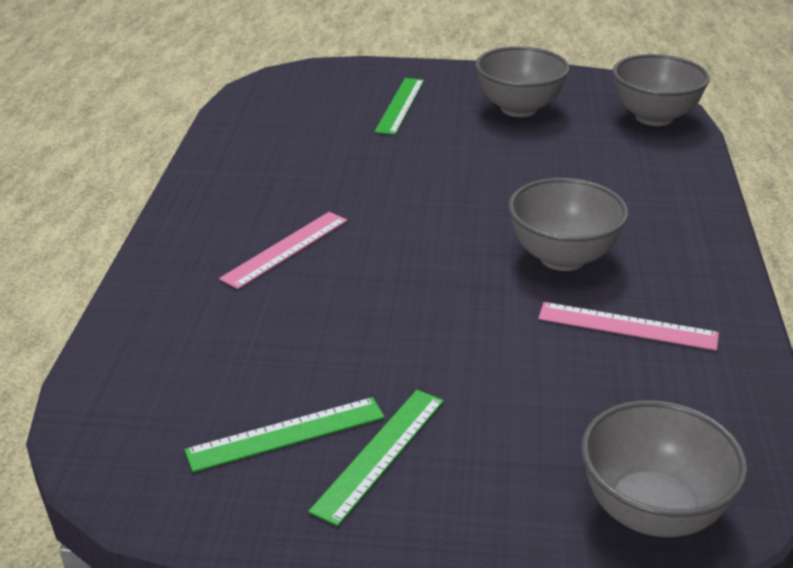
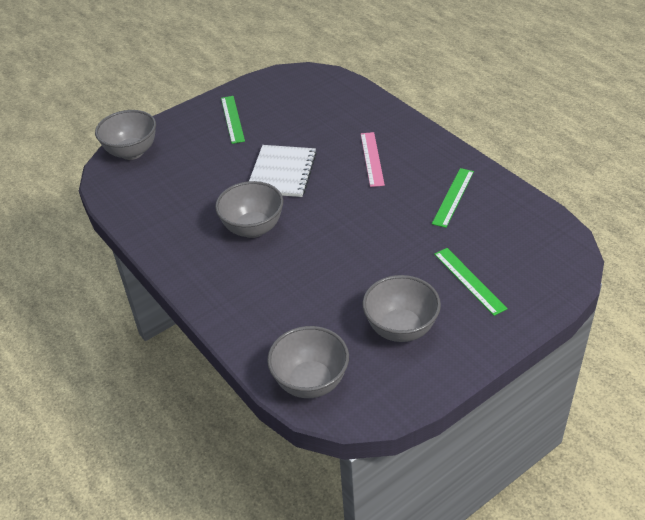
camera: 140 degrees right, 10 degrees up
green ruler [184,397,385,472] -> green ruler moved to [432,168,474,228]
pink ruler [538,302,719,351] -> none
none -> white notebook [249,145,317,197]

